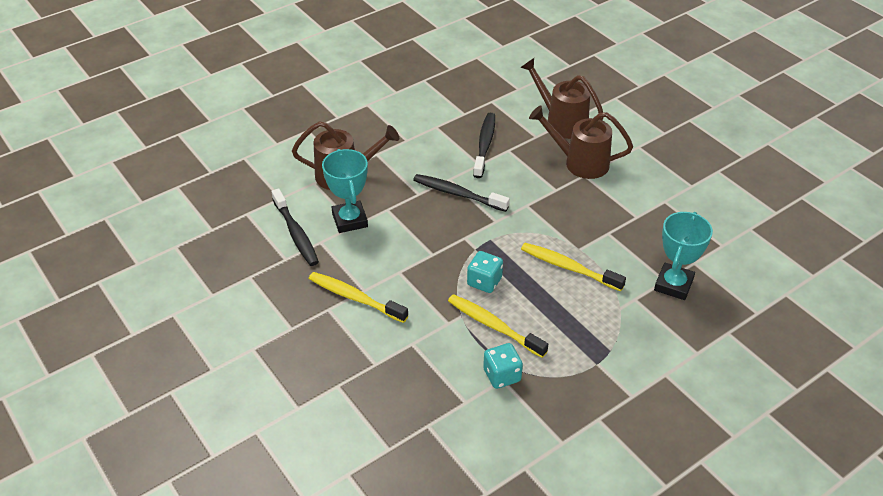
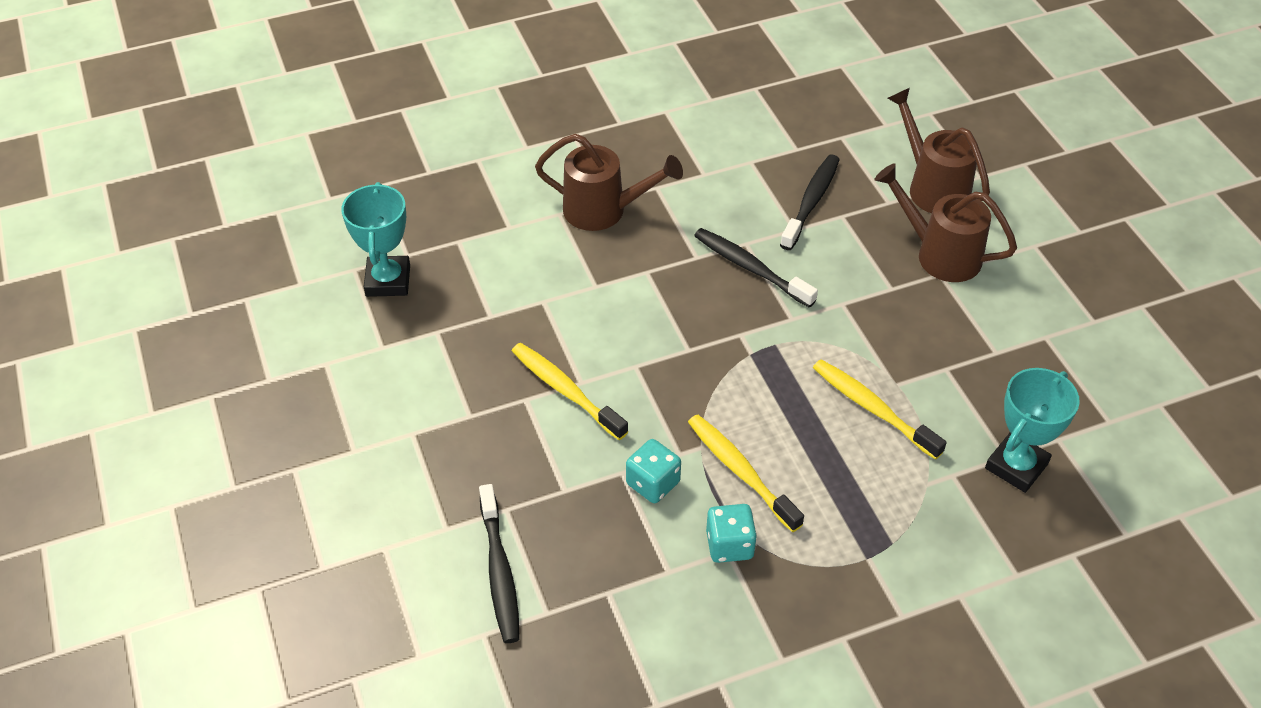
camera: 15 degrees right, 5 degrees up
black toothbrush [272,188,319,266] -> black toothbrush moved to [479,484,520,643]
turquoise trophy [322,149,368,233] -> turquoise trophy moved to [341,182,410,297]
turquoise dice [467,251,503,293] -> turquoise dice moved to [626,439,681,503]

